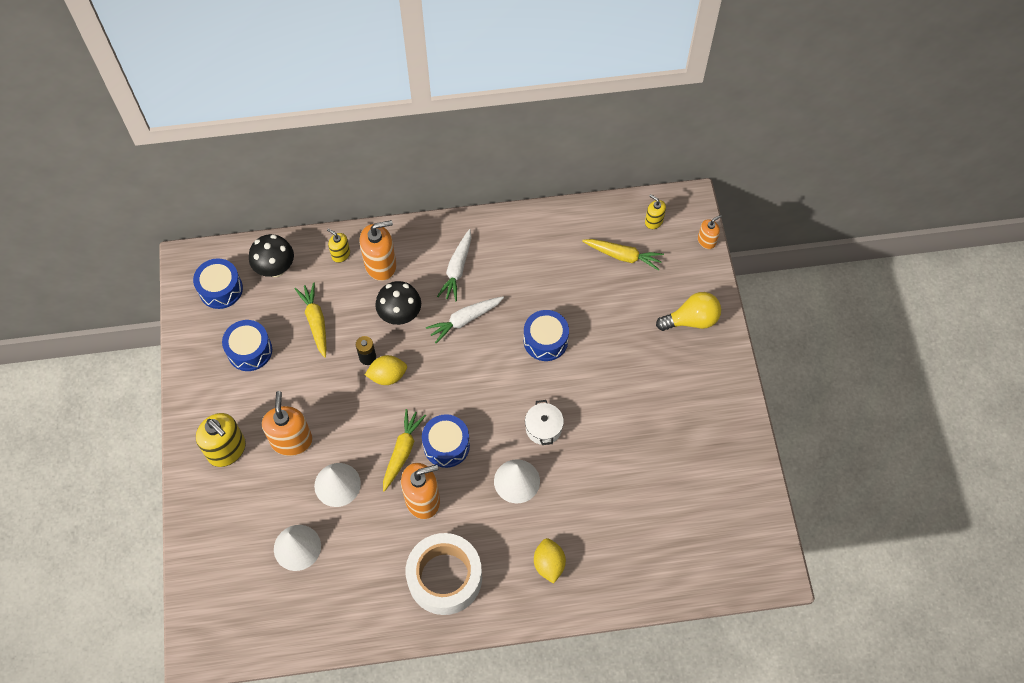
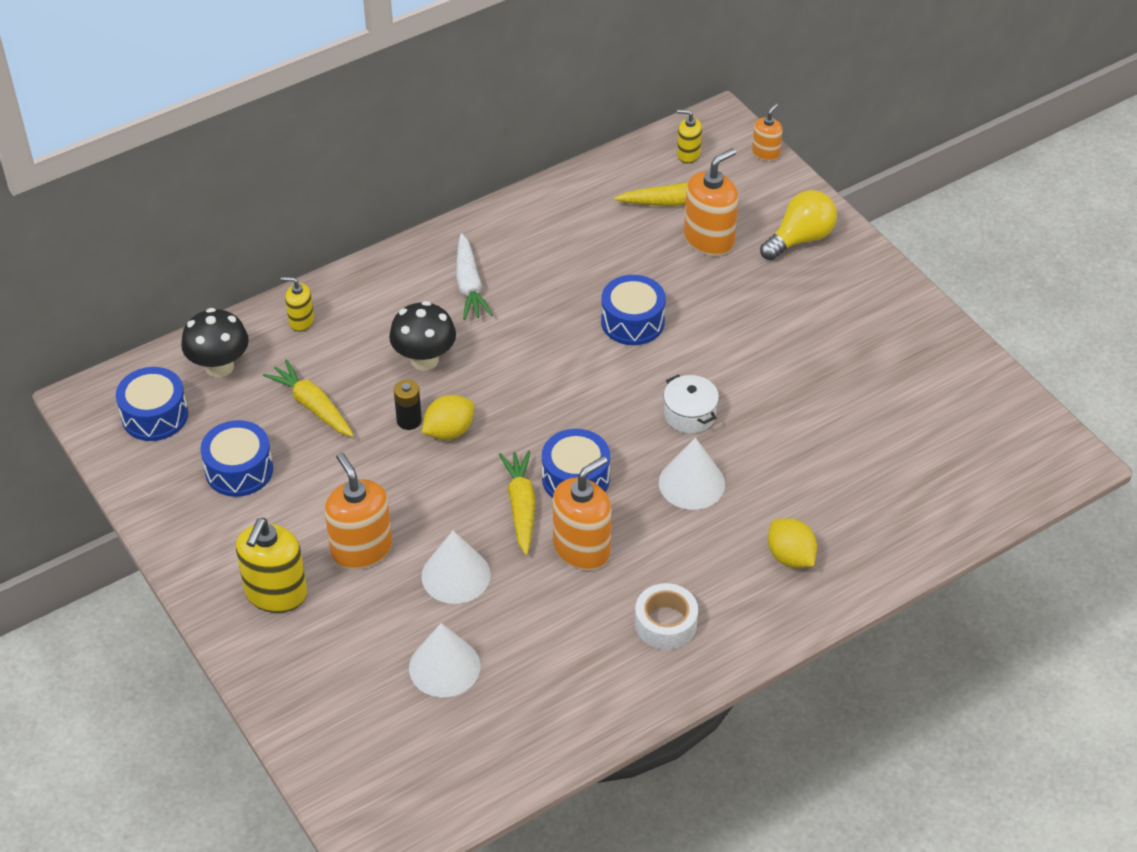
camera: 25 degrees left, 15 degrees down
yellow soap dispenser [196,413,246,467] -> yellow soap dispenser turned 90 degrees clockwise [236,518,307,613]
orange soap dispenser [360,220,396,281] -> orange soap dispenser moved to [684,148,738,256]
white tape [406,533,482,615] -> white tape [635,583,698,650], size x0.57
white carrot [426,296,504,343] -> none

